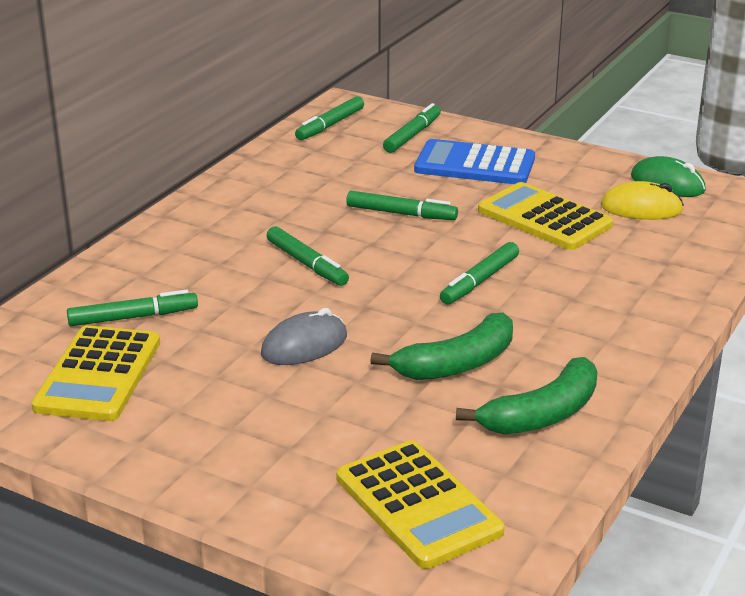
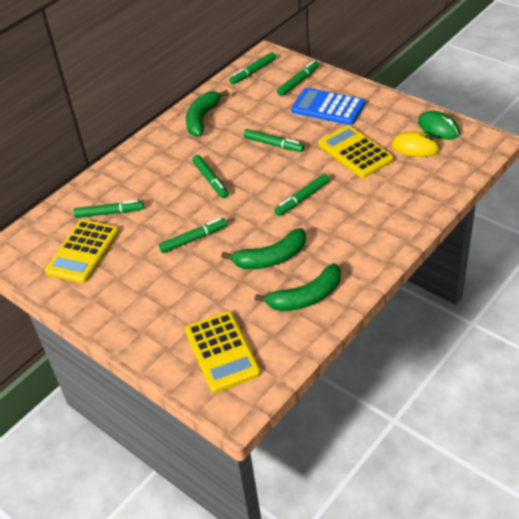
camera: 15 degrees right, 15 degrees up
grey mouse [261,308,347,365] -> green marker [159,218,227,253]
none -> green banana [186,90,229,137]

